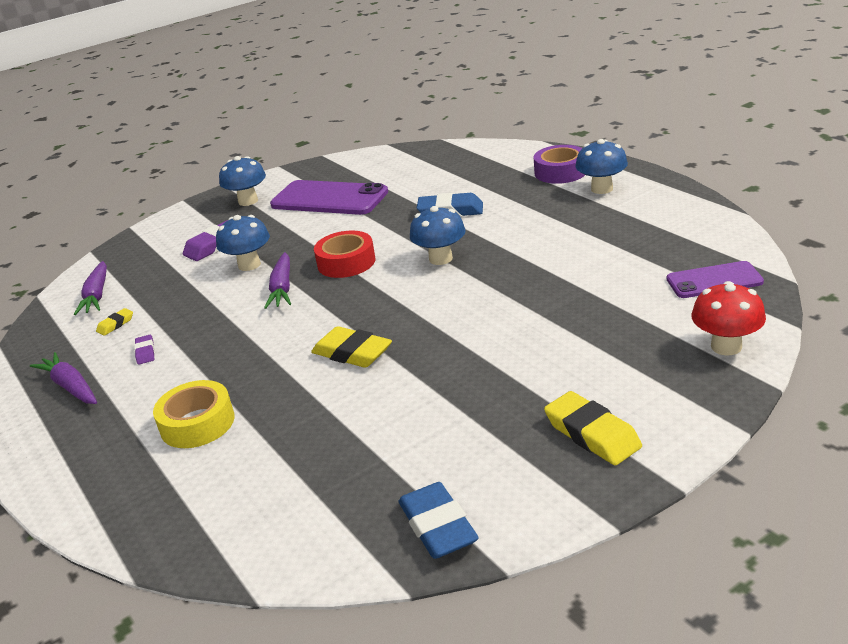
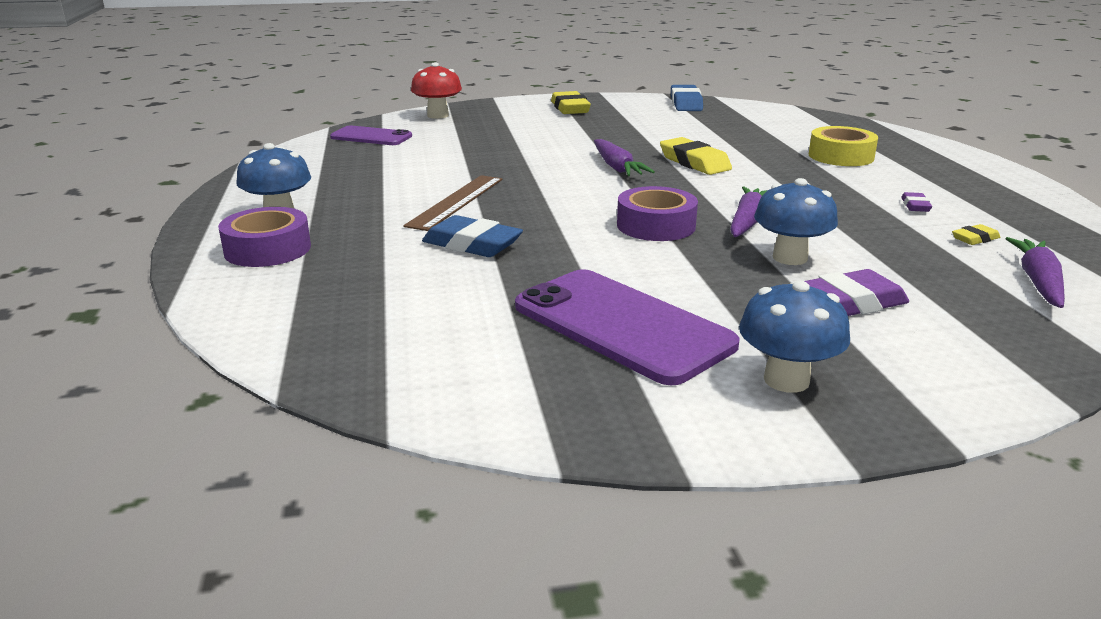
camera: 160 degrees left, 5 degrees down
purple carrot [30,352,97,404] -> purple carrot moved to [594,139,655,176]
red tape [314,231,376,278] -> purple tape [617,186,698,241]
blue mushroom [410,206,466,265] -> none
none -> brown ruler [403,175,503,231]

